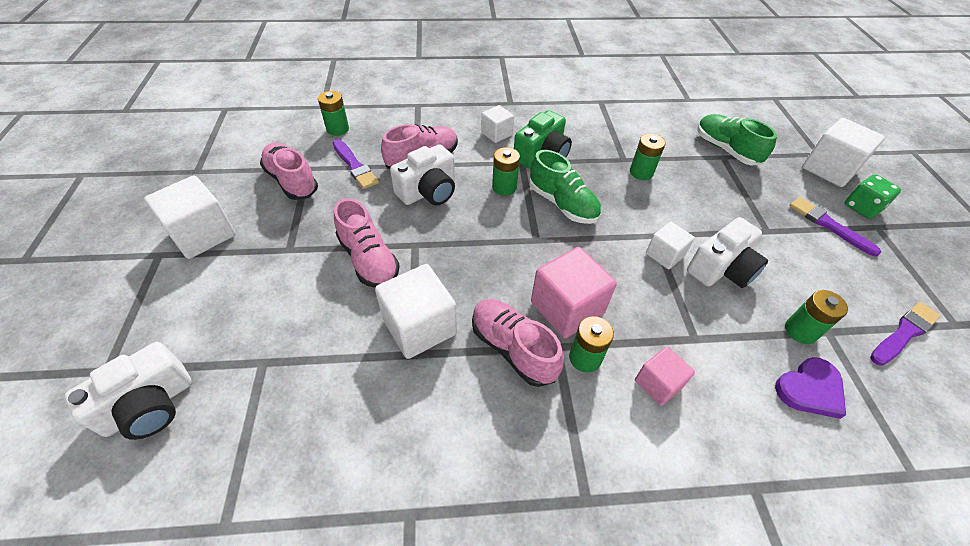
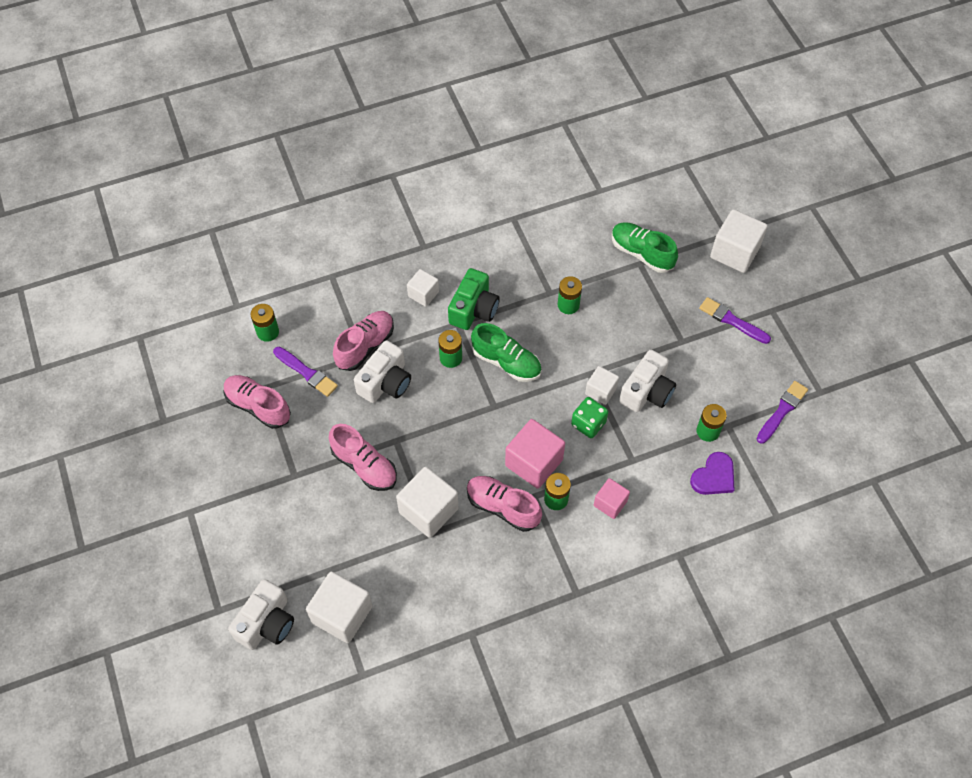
camera: 15 degrees left, 10 degrees up
white cube [144,176,235,259] -> white cube moved to [306,571,372,643]
green dice [844,174,901,219] -> green dice moved to [571,397,608,438]

